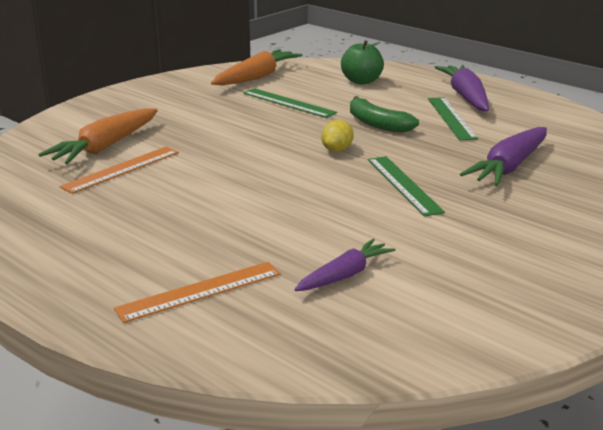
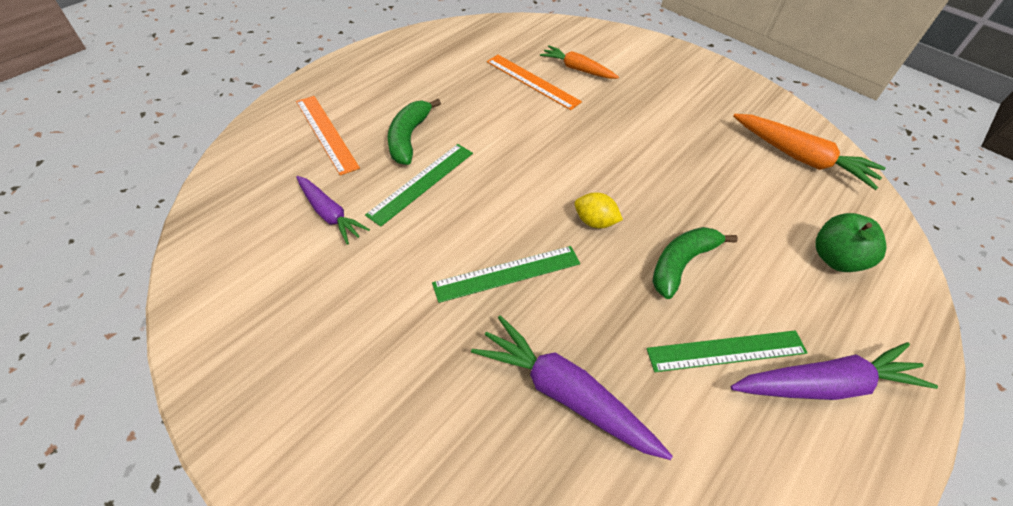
camera: 85 degrees right, 25 degrees up
orange carrot [39,108,158,164] -> orange carrot [540,45,619,79], size x0.63
green ruler [243,88,337,118] -> green ruler moved to [365,144,473,227]
none -> green banana [388,99,441,165]

